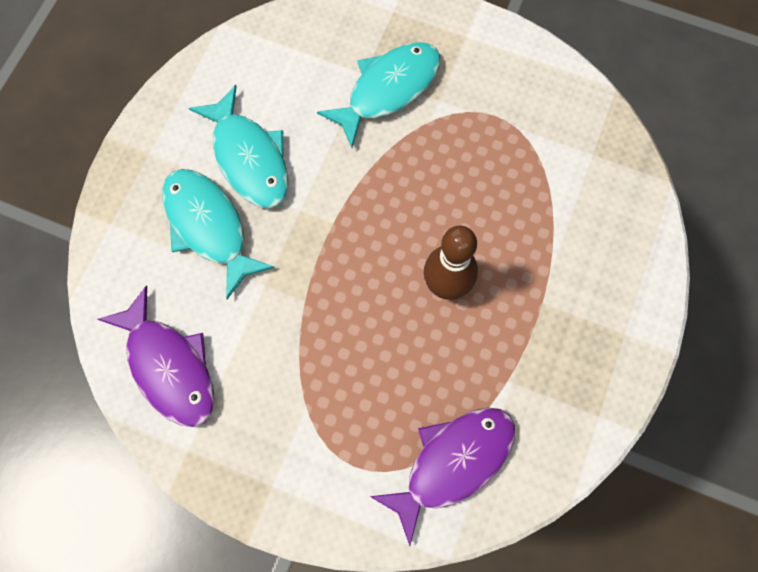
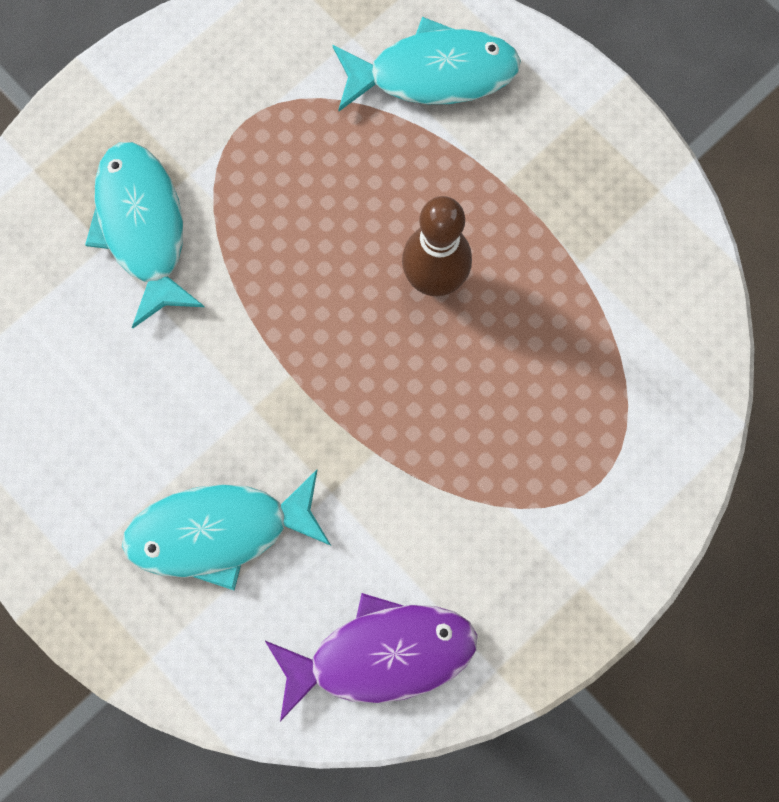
camera: 65 degrees left, 5 degrees up
turquoise fish [189,85,288,209] -> turquoise fish moved to [333,17,521,111]
purple fish [370,408,515,546] -> none

